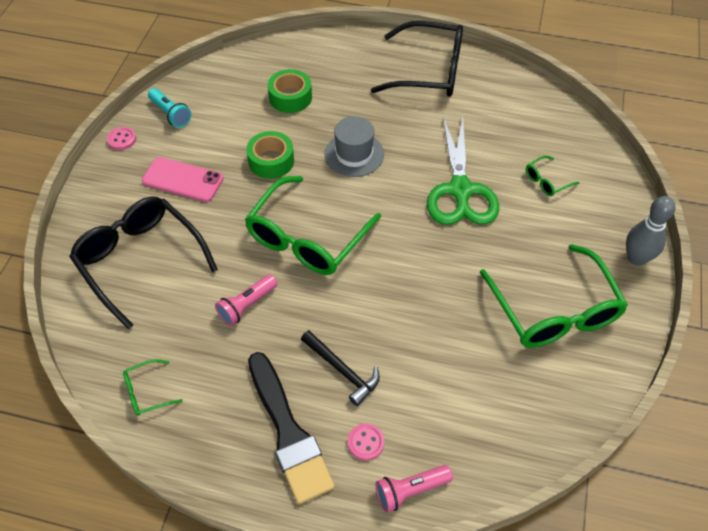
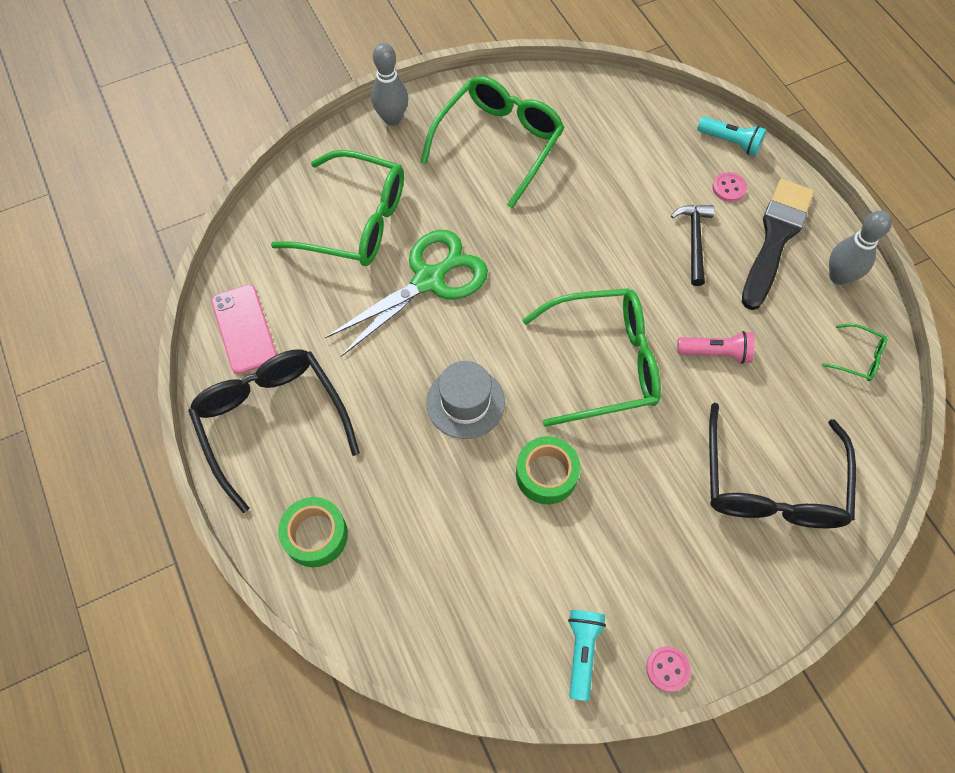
camera: 130 degrees left, 10 degrees up
pink phone [142,157,224,202] -> pink phone moved to [211,285,277,374]
green tape [268,69,312,113] -> green tape moved to [278,497,348,567]
pink flashlight [376,465,453,513] -> turquoise flashlight [697,117,766,156]
green glasses [526,155,580,196] -> green glasses [271,150,404,266], size x2.35
none -> grey bowling pin [829,211,892,285]

